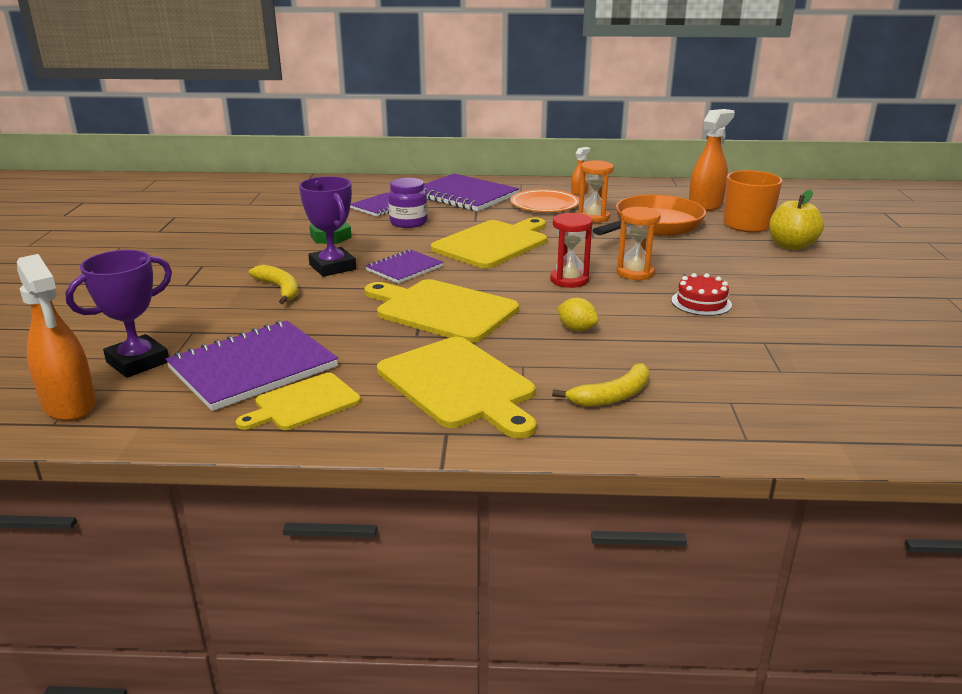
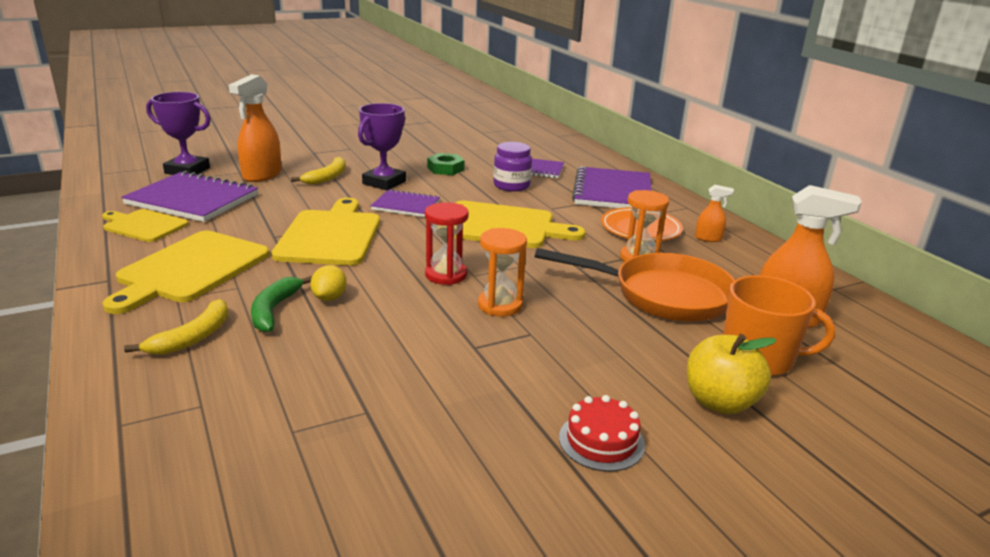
camera: 60 degrees right, 0 degrees up
orange spray bottle [17,254,96,421] -> orange spray bottle moved to [229,74,282,182]
yellow banana [552,363,650,407] -> yellow banana turned 90 degrees counterclockwise [124,299,228,355]
red cake [671,273,732,316] -> red cake moved to [559,395,645,472]
none -> green banana [251,276,312,332]

